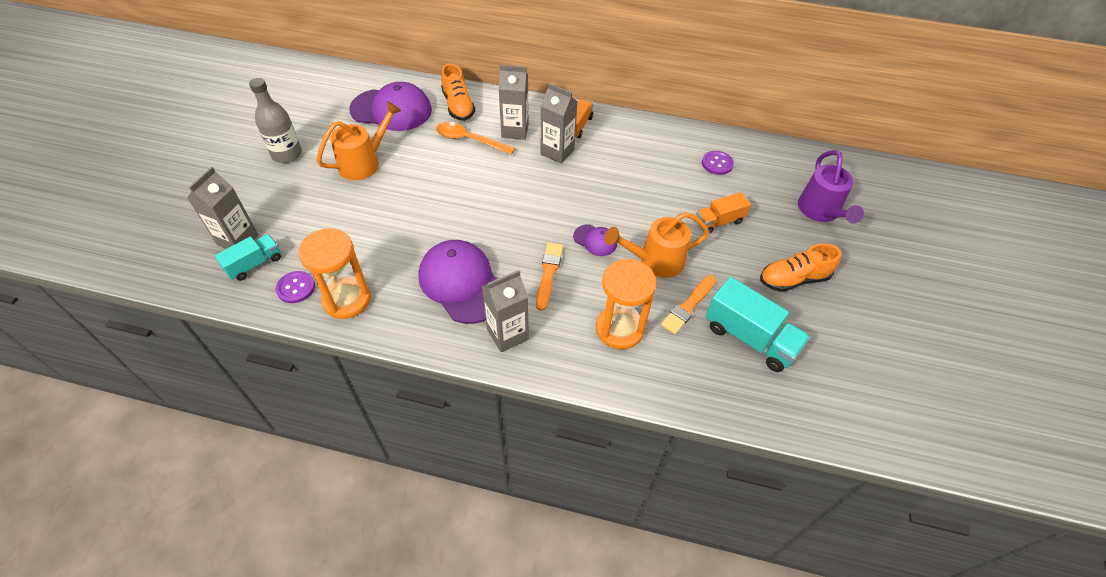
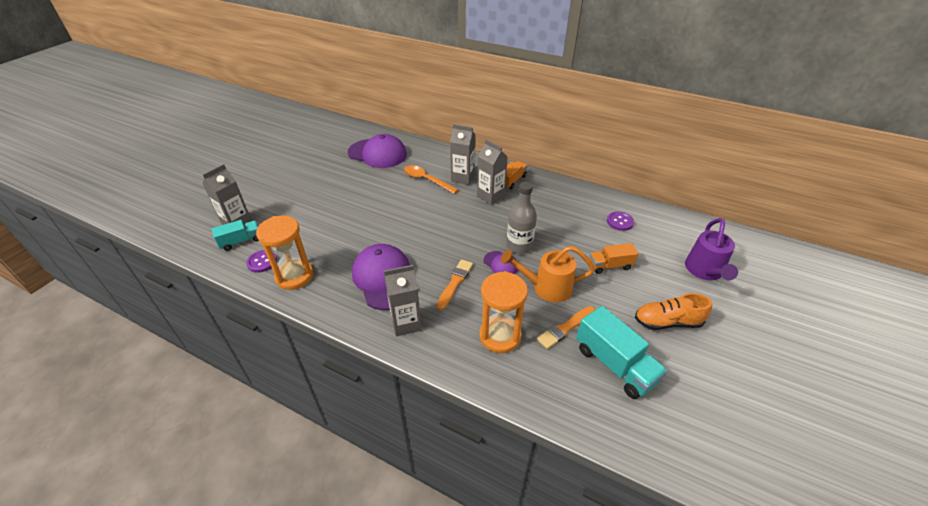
camera: 15 degrees right, 10 degrees down
grey bottle [249,78,302,163] -> grey bottle moved to [506,182,537,254]
orange watering can [317,101,402,180] -> none
orange shoe [441,64,475,121] -> none

